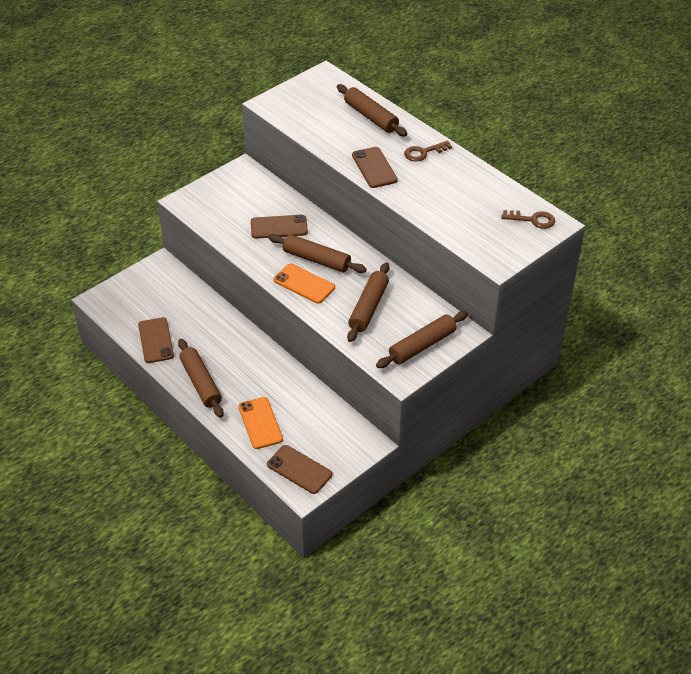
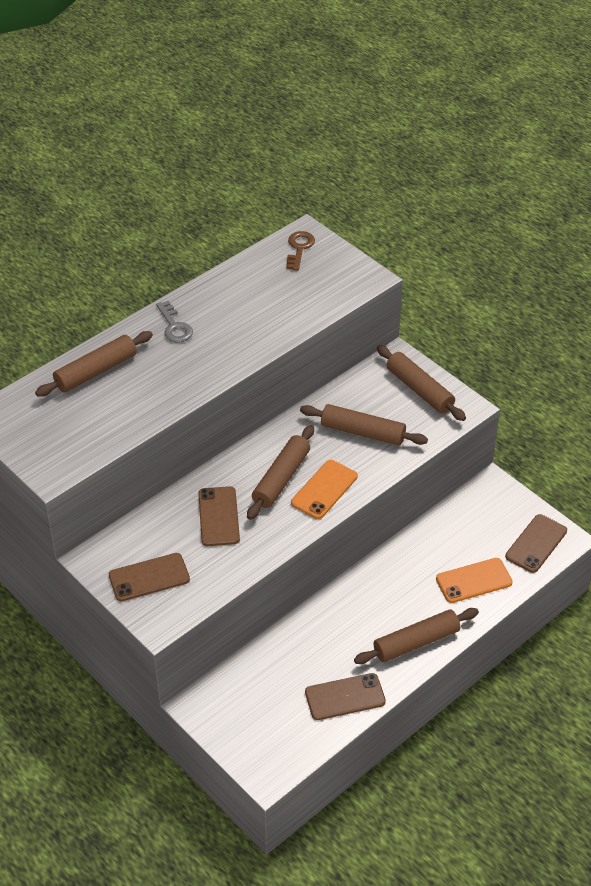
camera: 90 degrees left, 0 degrees up
brown phone [352,147,398,188] -> brown phone moved to [109,553,190,601]
brown key [404,141,452,161] -> grey key [156,301,193,342]

